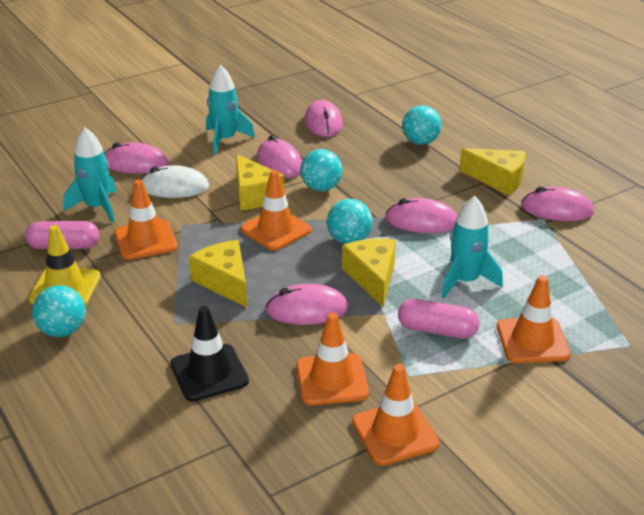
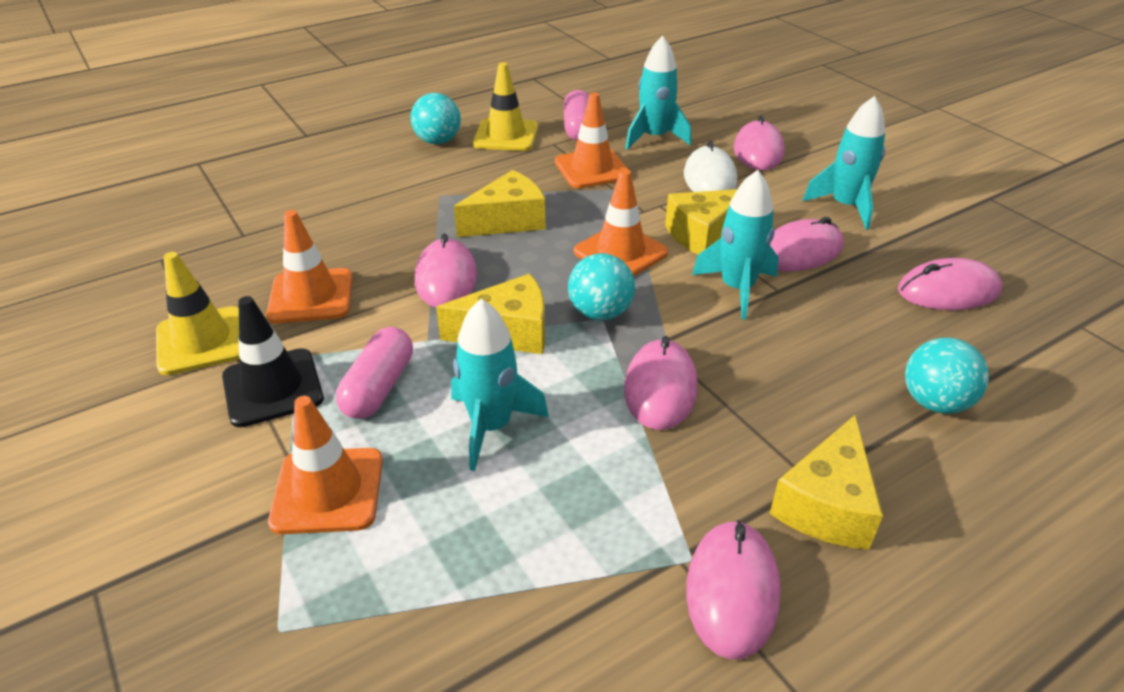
camera: 90 degrees right, 5 degrees up
black traffic cone [171,306,249,401] -> black traffic cone moved to [222,296,324,427]
turquoise ball [300,149,342,192] -> turquoise rocket [692,170,779,320]
orange traffic cone [352,364,440,465] -> yellow traffic cone [156,252,240,375]

